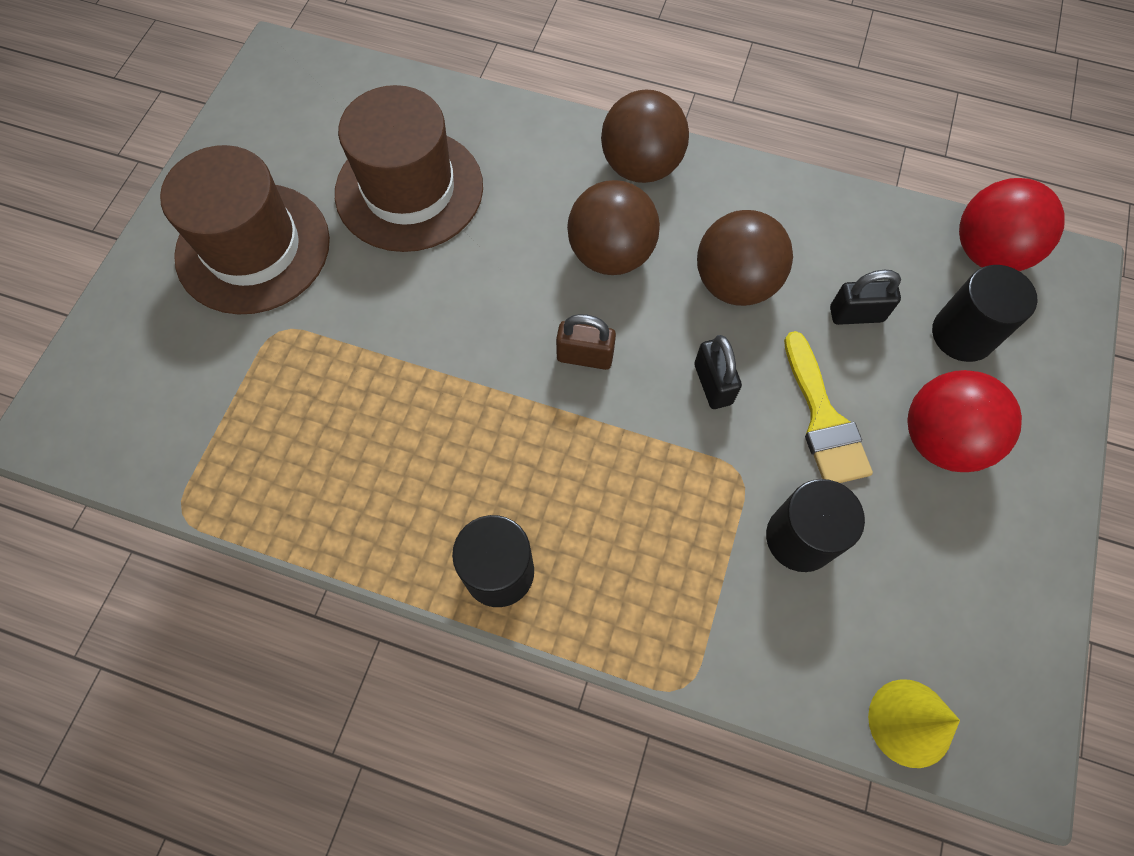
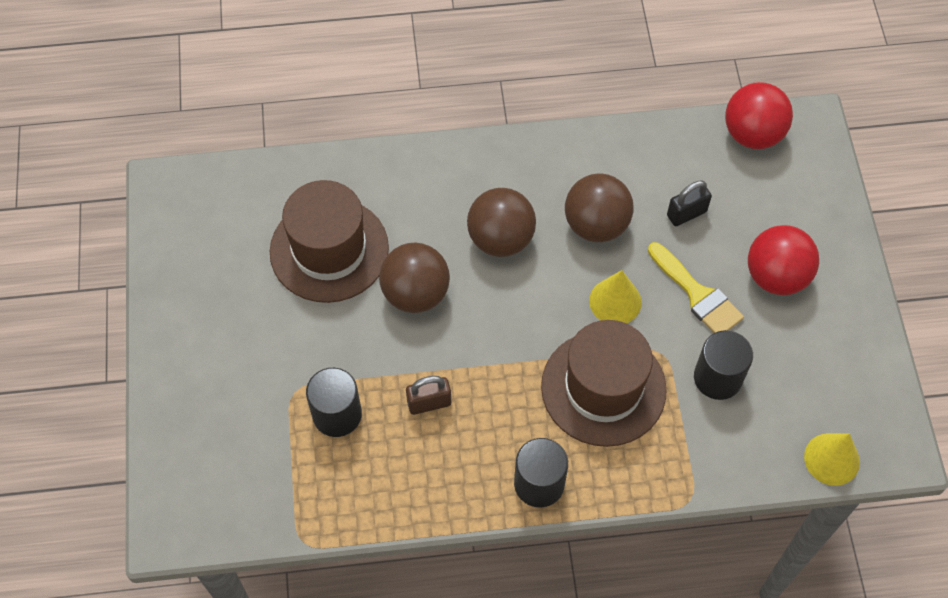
camera: 25 degrees left, 5 degrees down
brown hat [160,145,330,315] -> brown hat moved to [541,320,667,447]
brown padlock [556,314,616,370] -> brown padlock moved to [406,376,451,415]
brown ball [601,89,689,183] -> brown ball moved to [379,243,450,313]
black padlock [694,335,742,409] -> yellow cone [589,270,642,323]
black cylinder [932,265,1037,362] -> black cylinder moved to [306,368,362,437]

